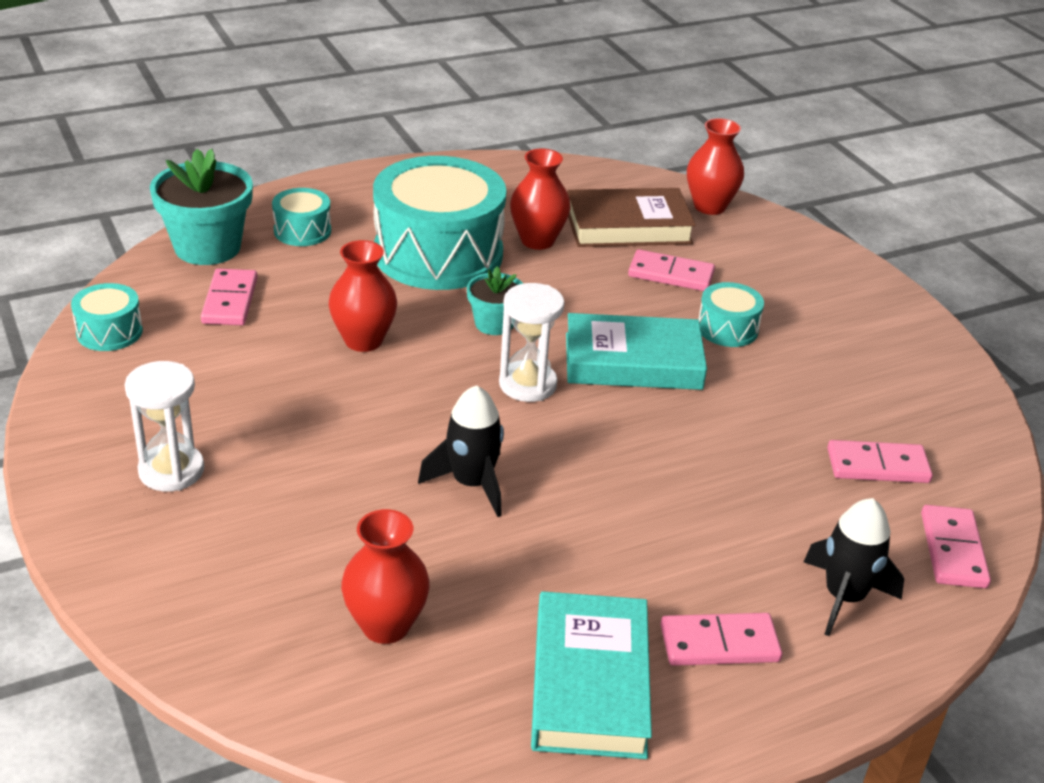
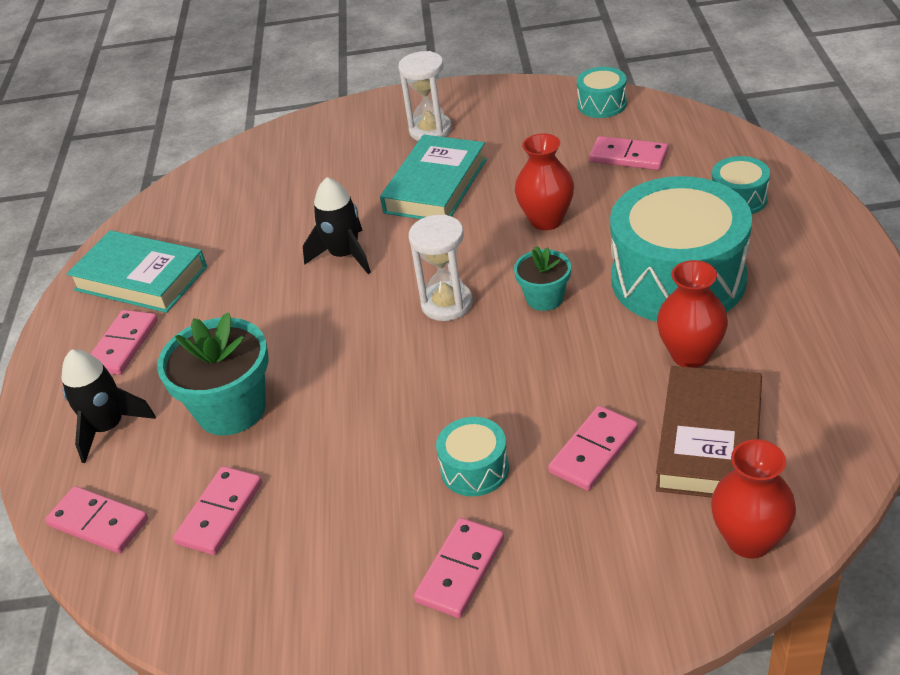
camera: 120 degrees right, 5 degrees up
turquoise flower pot [150,149,253,265] -> turquoise flower pot moved to [157,312,269,435]
red vase [341,509,430,644] -> none
turquoise book [566,313,707,390] -> turquoise book moved to [380,135,487,219]
none -> pink domino [414,518,504,618]

